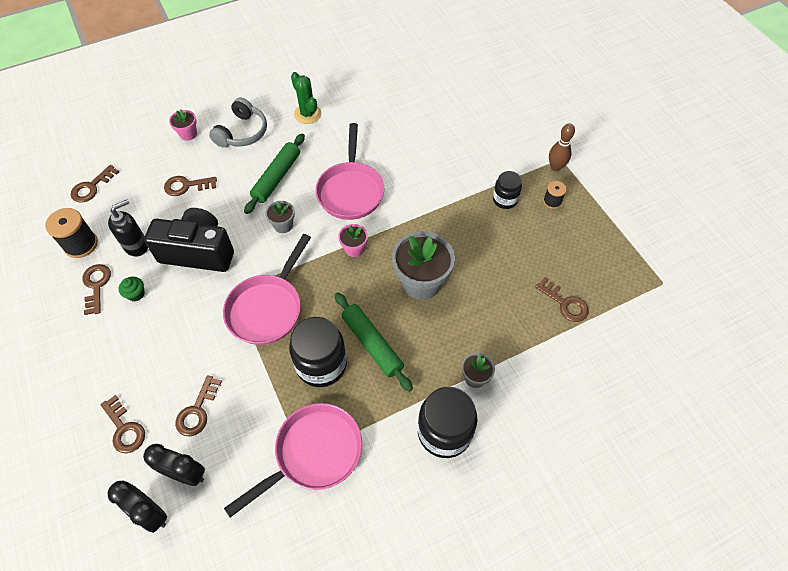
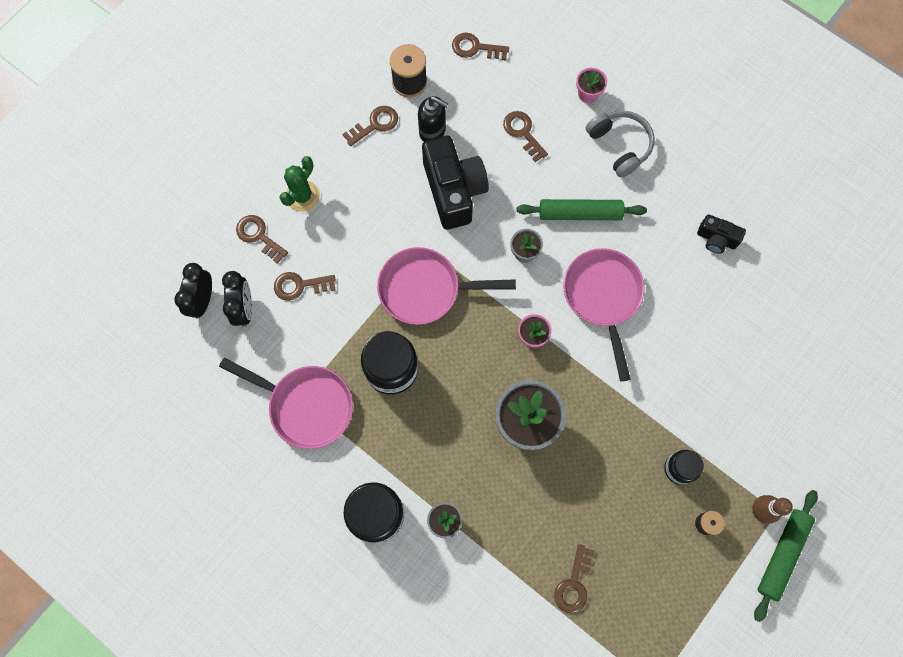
camera: 65 degrees right, 15 degrees up
brown key [101,395,145,454] -> brown key turned 105 degrees clockwise [236,215,288,264]
green cupcake [119,277,145,301] -> none
grey headphones [209,97,267,147] -> grey headphones turned 120 degrees counterclockwise [586,111,655,178]
green cactus [291,72,321,124] -> green cactus moved to [279,156,320,212]
pink pan [315,123,384,220] -> pink pan turned 105 degrees clockwise [563,248,645,381]
green rolling pin [335,292,413,392] -> green rolling pin moved to [754,490,818,622]
none -> black camera [697,214,746,254]

